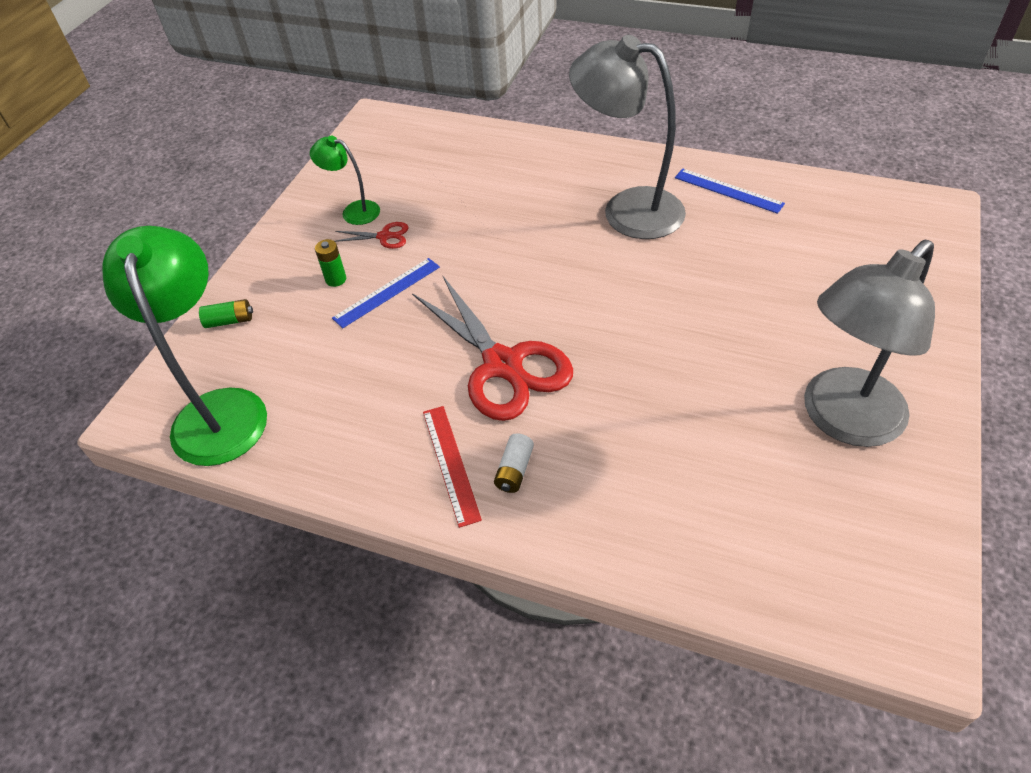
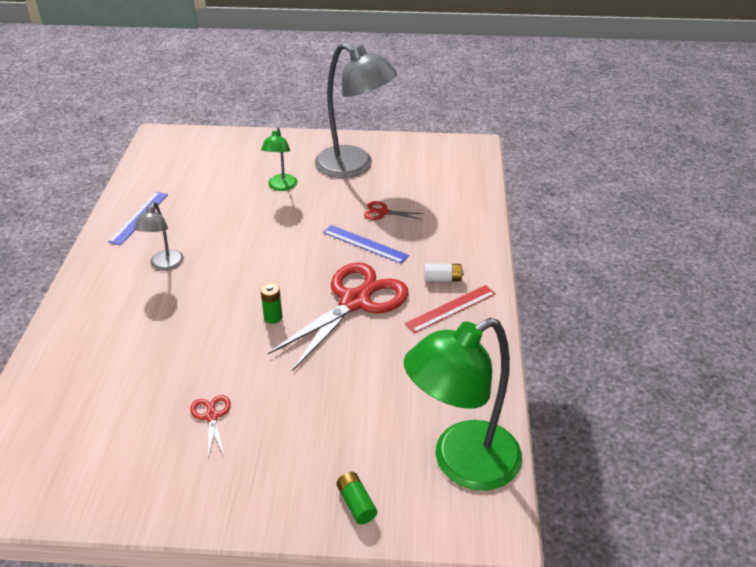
camera: 110 degrees left, 10 degrees down
green lamp [310,135,380,225] -> green lamp moved to [261,127,298,191]
green battery [315,239,346,287] -> green battery moved to [260,283,282,324]
blue ruler [332,258,440,328] -> blue ruler moved to [323,225,409,264]
grey lamp [569,35,686,239] -> grey lamp [134,202,184,271], size x0.49
none -> red scissors [364,201,424,220]

